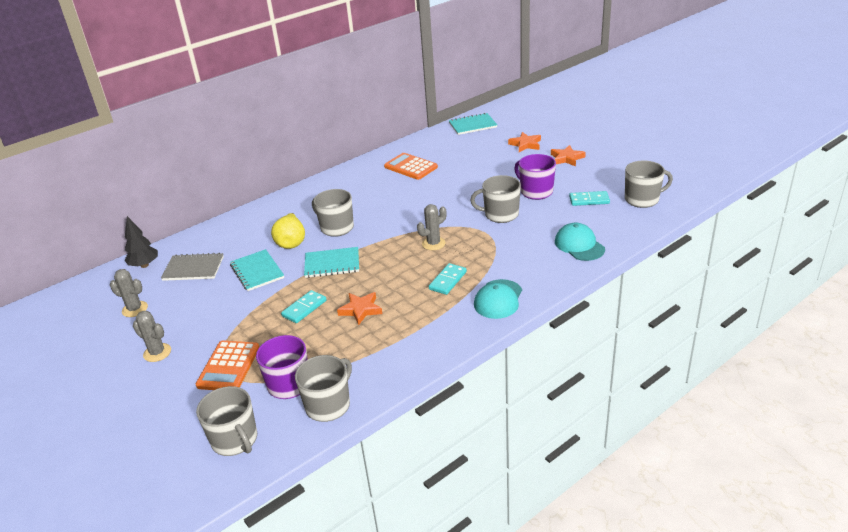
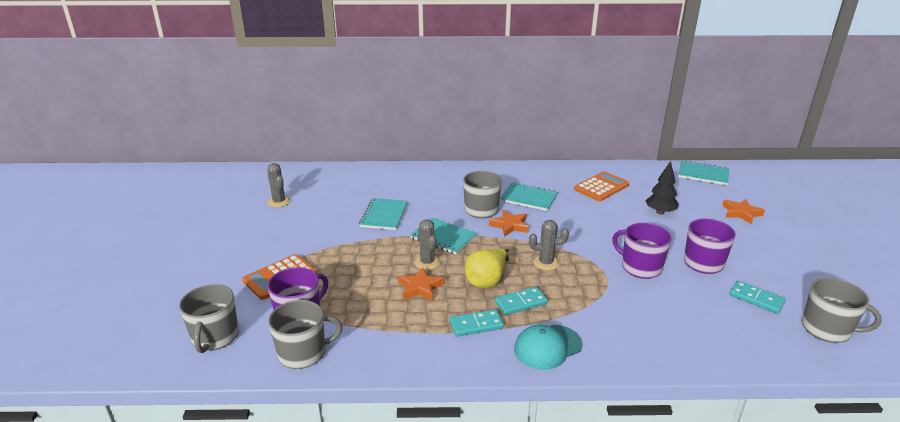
camera: 35 degrees right, 5 degrees down
black tree [125,216,158,268] -> black tree moved to [645,161,679,215]
grey cactus [133,311,171,362] -> grey cactus moved to [414,219,440,270]
grey notebook [161,253,224,281] -> none
yellow pear [271,213,305,249] -> yellow pear moved to [465,248,509,288]
turquoise domino [281,290,327,323] -> turquoise domino moved to [450,309,504,337]
orange calculator [384,153,438,180] -> orange calculator turned 60 degrees clockwise [574,171,629,201]
grey mug [470,175,521,223] -> purple mug [612,223,672,279]
orange star [551,145,586,167] -> orange star moved to [489,210,529,237]
turquoise cap [555,223,605,261] -> none
none -> turquoise notebook [500,183,558,211]

